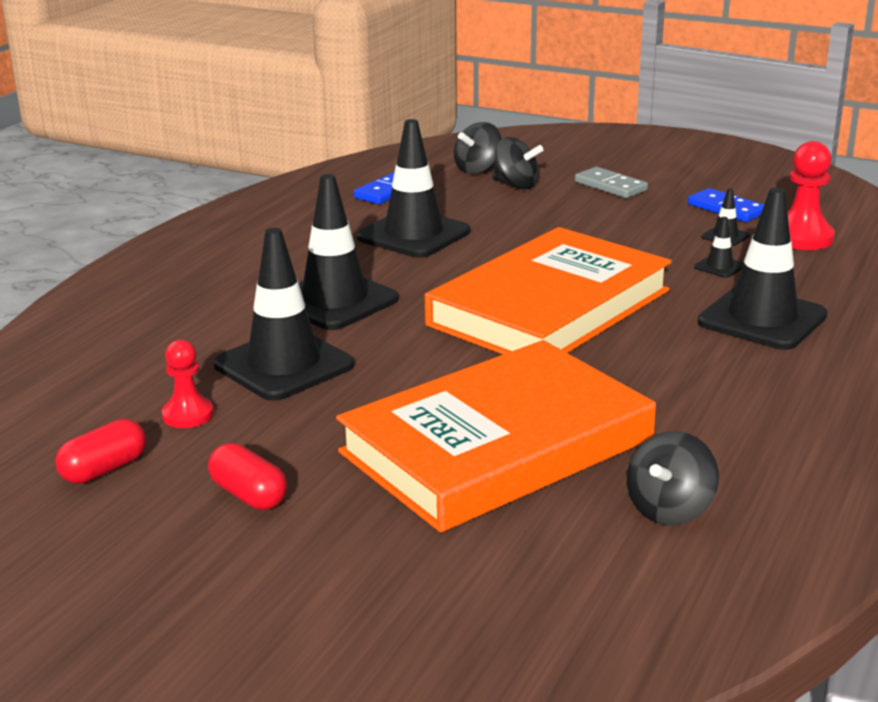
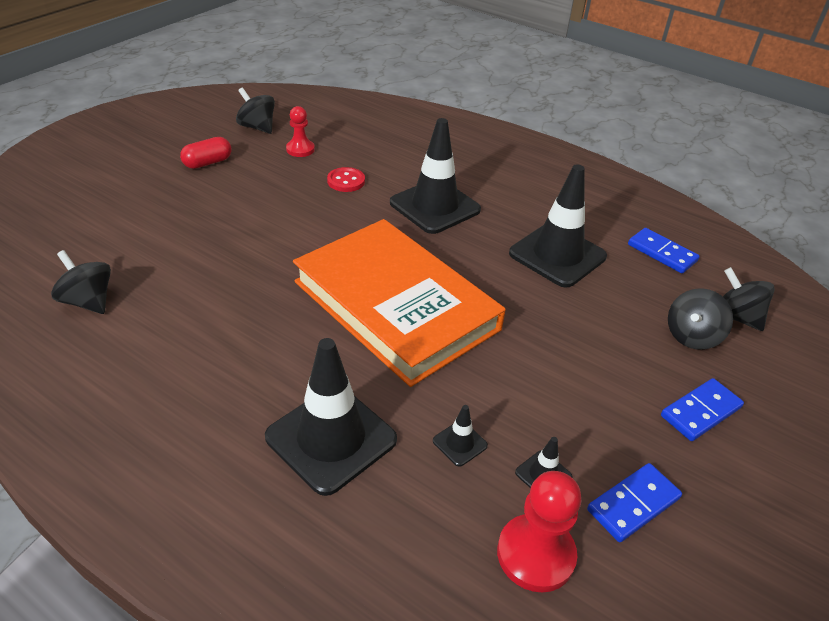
camera: 95 degrees right, 15 degrees up
red capsule [55,419,147,484] -> black spinning top [236,87,275,134]
black traffic cone [214,228,354,401] -> red button [327,167,365,192]
orange book [336,340,656,533] -> none
grey domino [575,167,648,198] -> blue domino [661,378,744,441]

